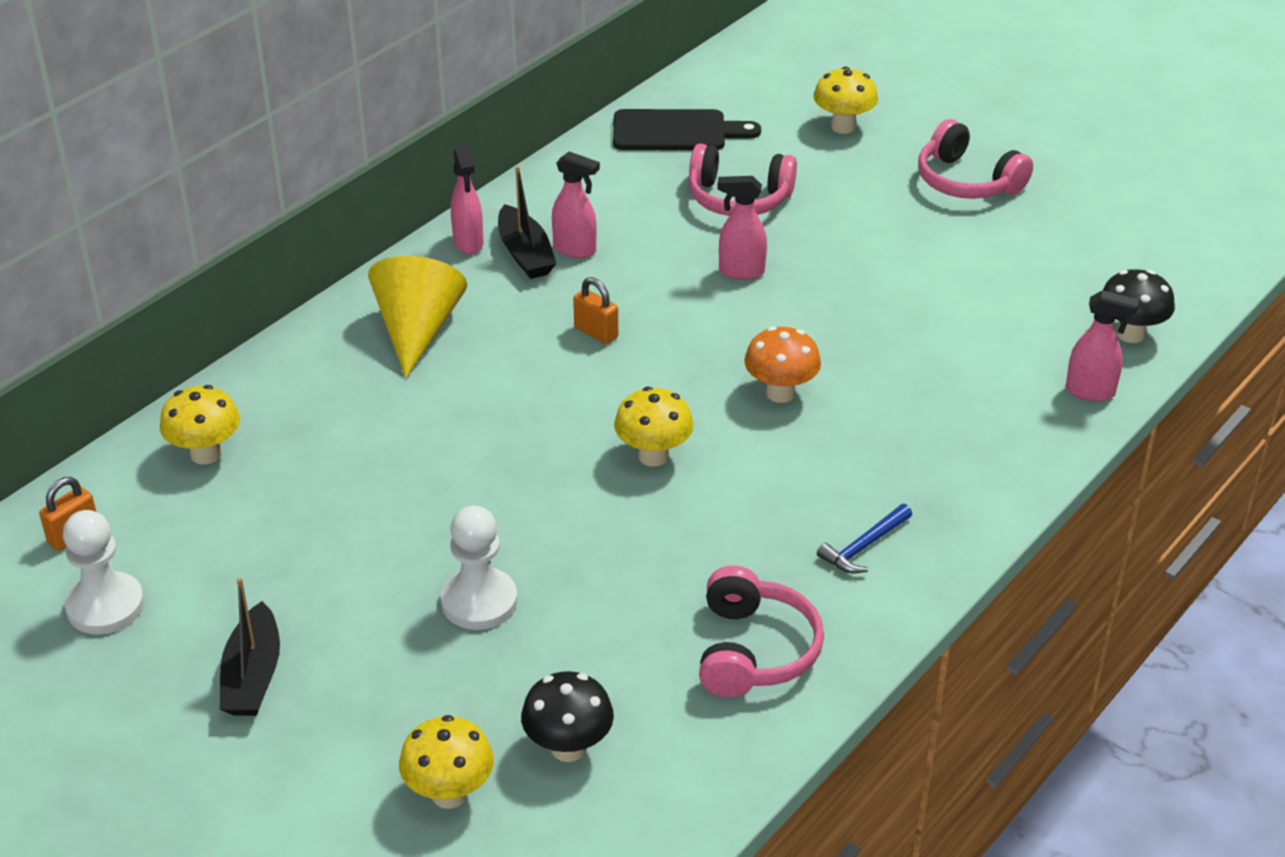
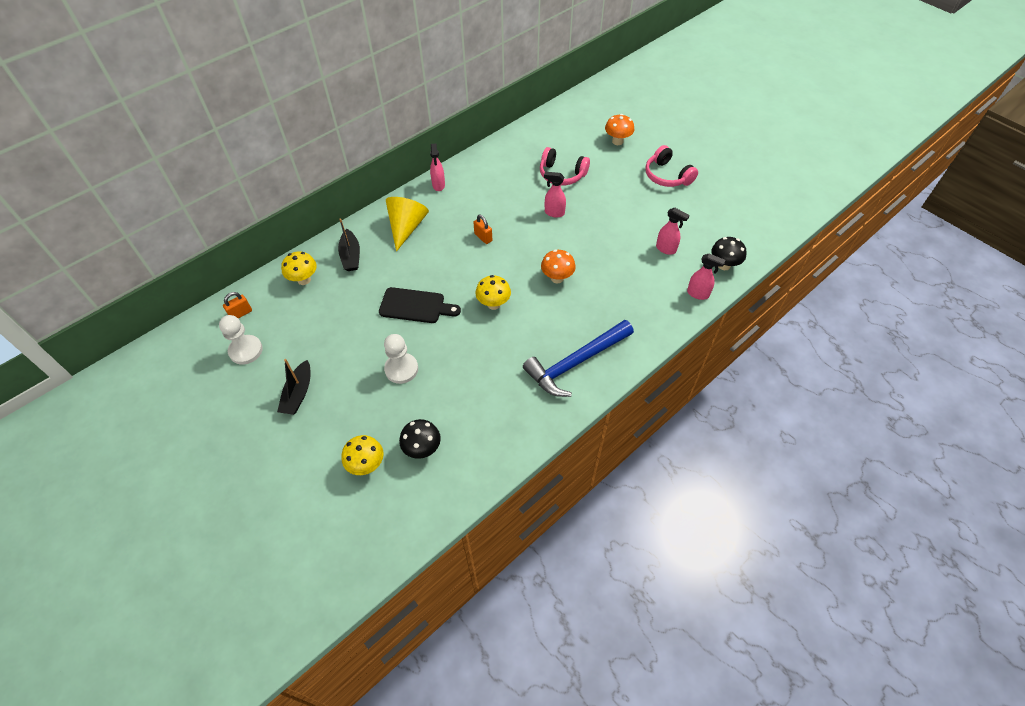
camera: 10 degrees right, 15 degrees up
black boat [498,166,557,279] -> black boat moved to [338,219,360,271]
pink spray bottle [552,152,600,258] -> pink spray bottle moved to [656,208,690,255]
black cutting board [613,109,761,150] -> black cutting board moved to [379,287,461,323]
pink headphones [699,566,824,697] -> none
yellow mushroom [814,66,878,134] -> orange mushroom [605,114,634,145]
blue hammer [817,504,912,573] -> blue hammer [523,320,634,397], size x2.34

